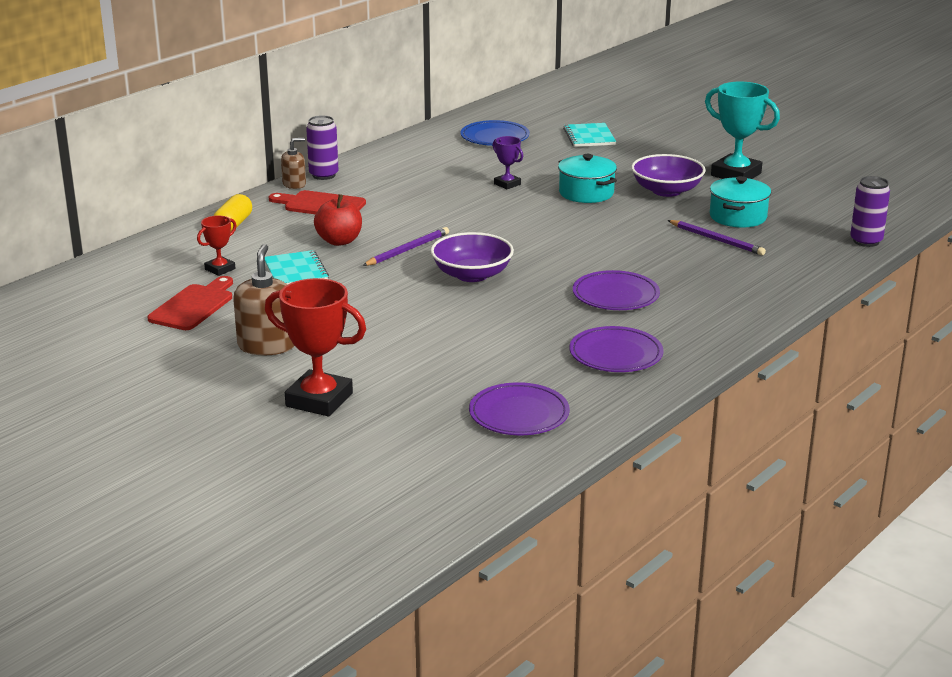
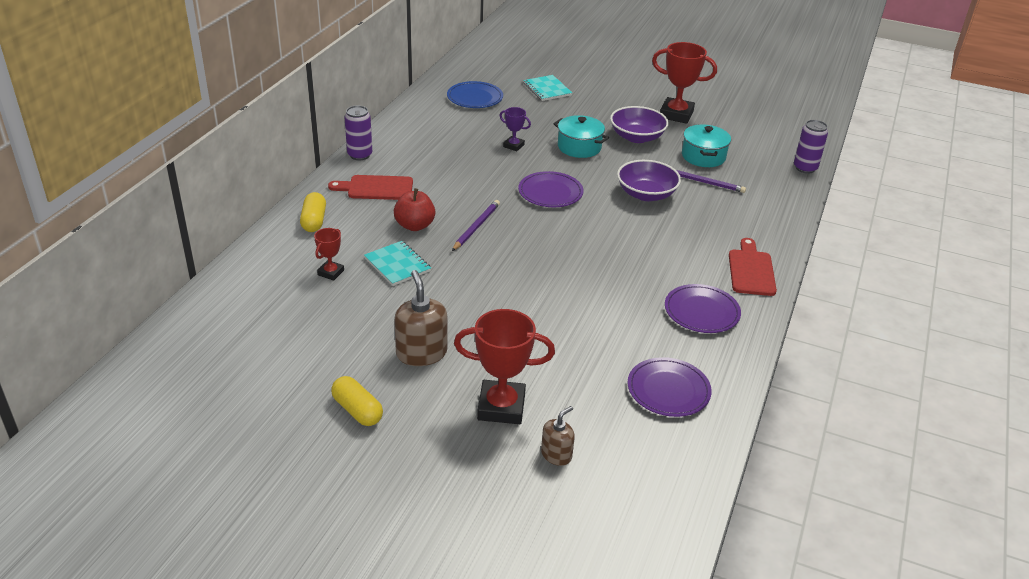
camera: 20 degrees left, 10 degrees up
red cutting board [148,276,233,330] -> red cutting board moved to [729,238,777,296]
brown soap dispenser [281,138,306,189] -> brown soap dispenser moved to [541,406,575,466]
purple bowl [431,232,514,282] -> purple bowl moved to [617,160,681,201]
purple plate [573,270,660,310] -> purple plate moved to [518,171,583,207]
turquoise trophy [705,81,780,179] -> red trophy [652,42,717,124]
none -> yellow capsule [331,376,383,426]

